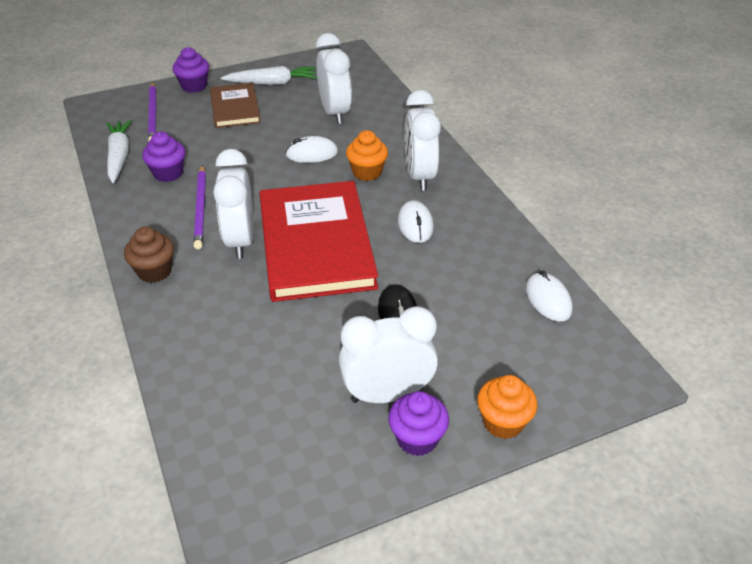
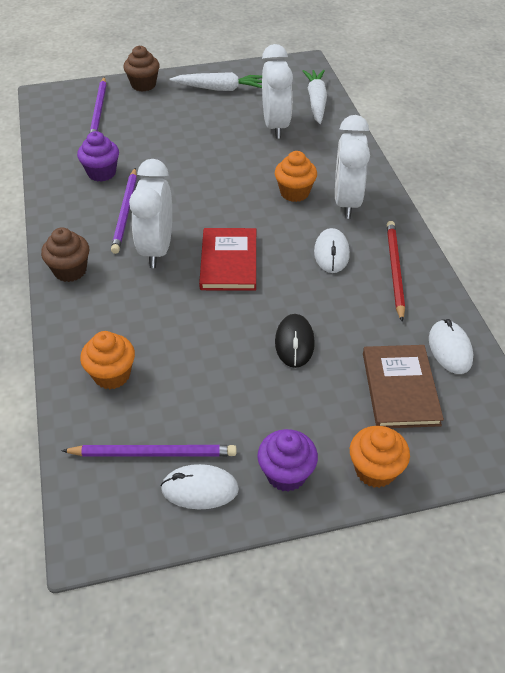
camera: 10 degrees right, 5 degrees up
white carrot [107,120,132,183] -> white carrot moved to [303,70,327,124]
purple cupcake [172,47,209,93] -> brown cupcake [123,45,160,92]
brown book [210,83,261,128] -> brown book moved to [363,345,444,428]
red book [260,181,378,302] -> red book [199,228,256,291], size x0.54
white mouse [285,136,338,163] -> white mouse moved to [161,464,239,509]
white clock [339,306,438,403] -> none
none -> purple pencil [61,445,237,457]
none -> orange cupcake [80,331,135,389]
none -> red pencil [387,221,405,322]

